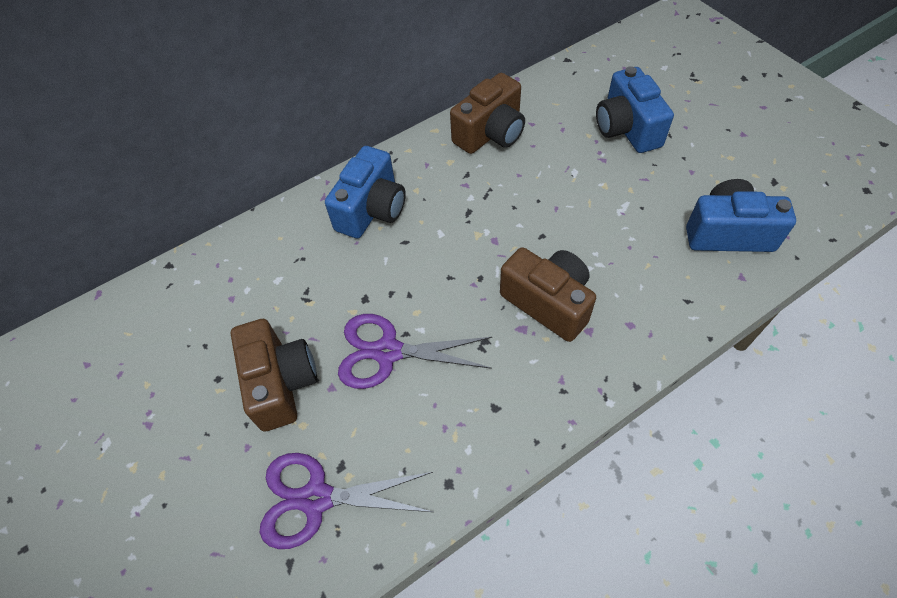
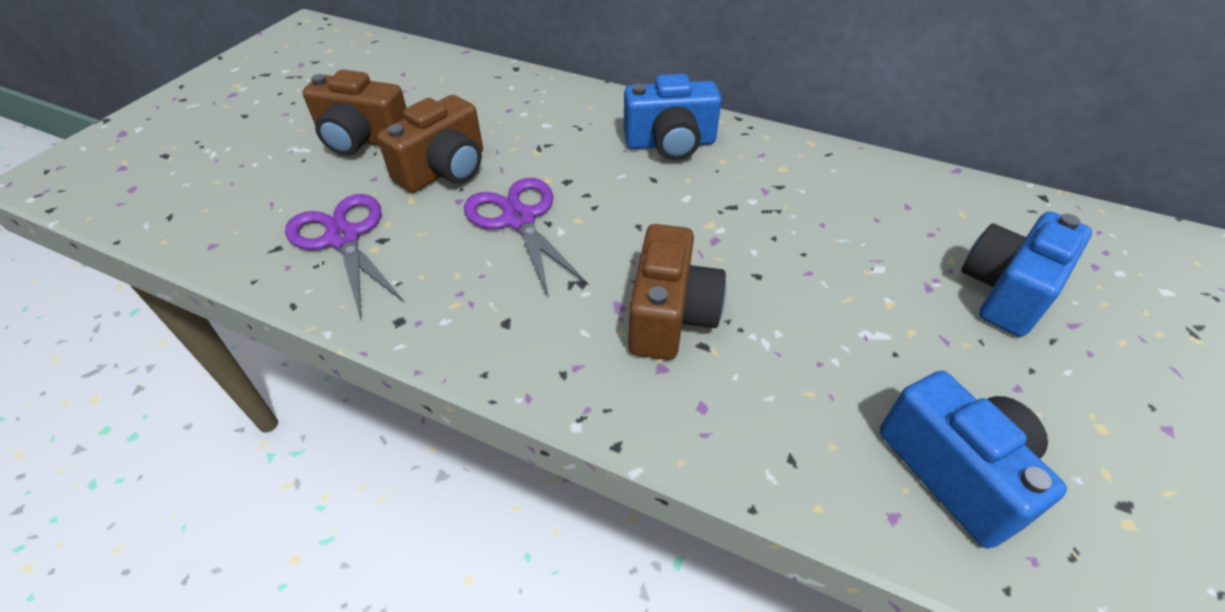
camera: 55 degrees right, 10 degrees down
brown camera [450,73,525,154] -> brown camera moved to [302,70,407,156]

